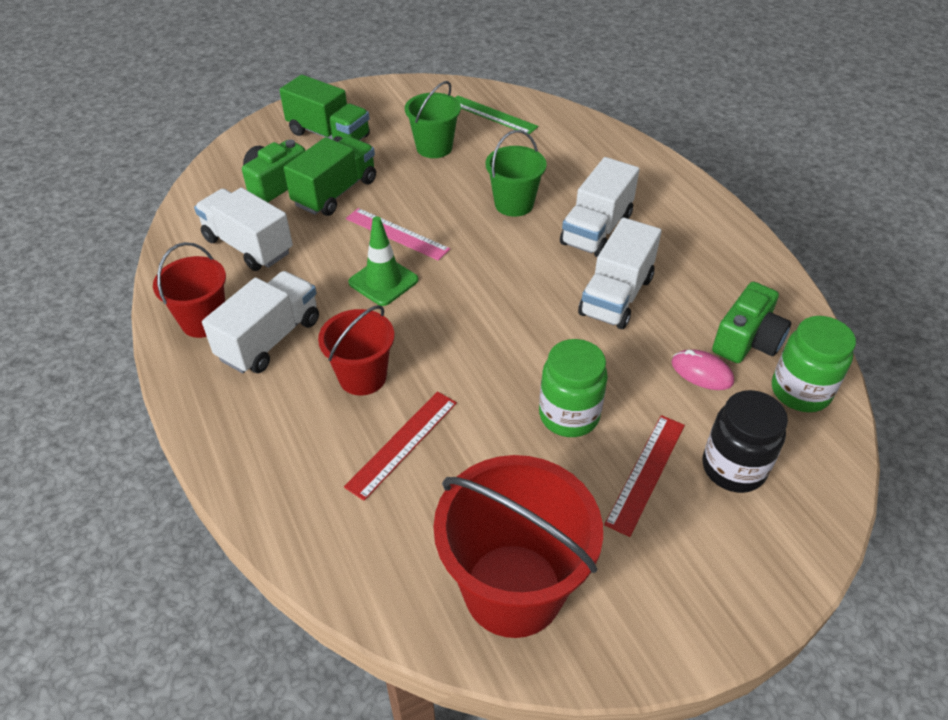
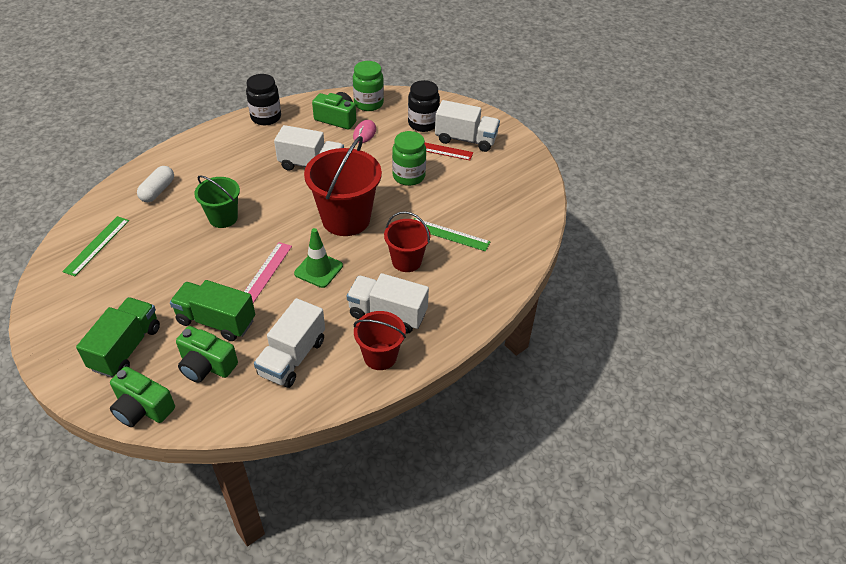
camera: 105 degrees left, 0 degrees up
red ruler [344,391,457,501] -> green ruler [414,218,490,251]
green bucket [405,81,461,158] -> none
red bucket [433,455,603,638] -> red bucket moved to [304,136,382,236]
white truck [560,157,640,257] -> white truck moved to [435,100,500,152]
none -> green camera [110,367,175,427]
none -> white capsule [137,166,174,202]
none -> black jar [246,74,281,125]

